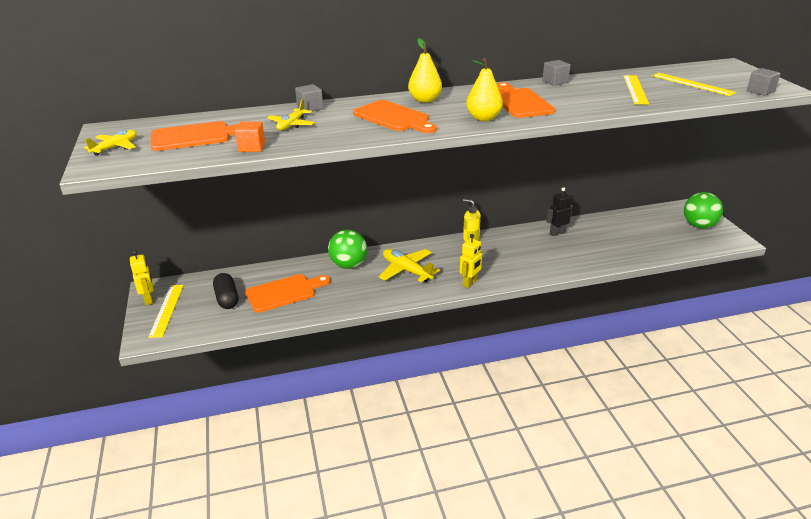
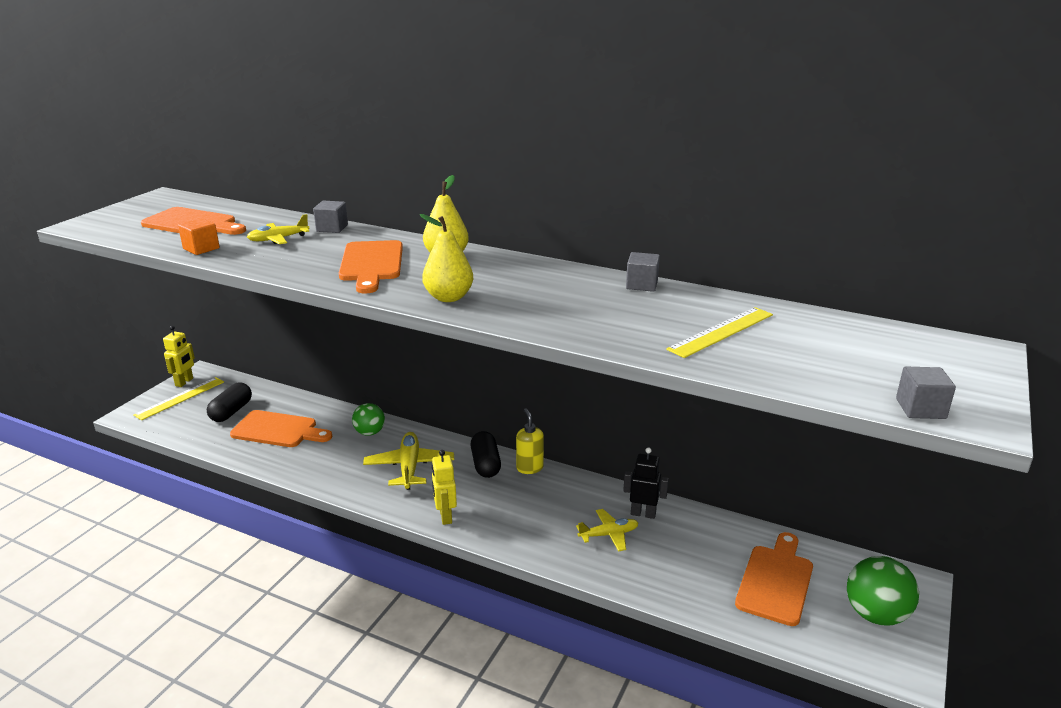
camera: 40 degrees right, 5 degrees down
yellow plane [84,130,137,156] -> yellow plane moved to [576,509,638,552]
green ball [328,230,367,269] -> green ball [352,403,385,436], size x0.65
yellow robot [460,234,482,288] -> yellow robot turned 90 degrees clockwise [431,450,457,525]
orange cutting board [497,82,555,118] -> orange cutting board moved to [735,532,813,626]
yellow ruler [652,73,736,96] -> none
none -> black capsule [470,431,501,478]

